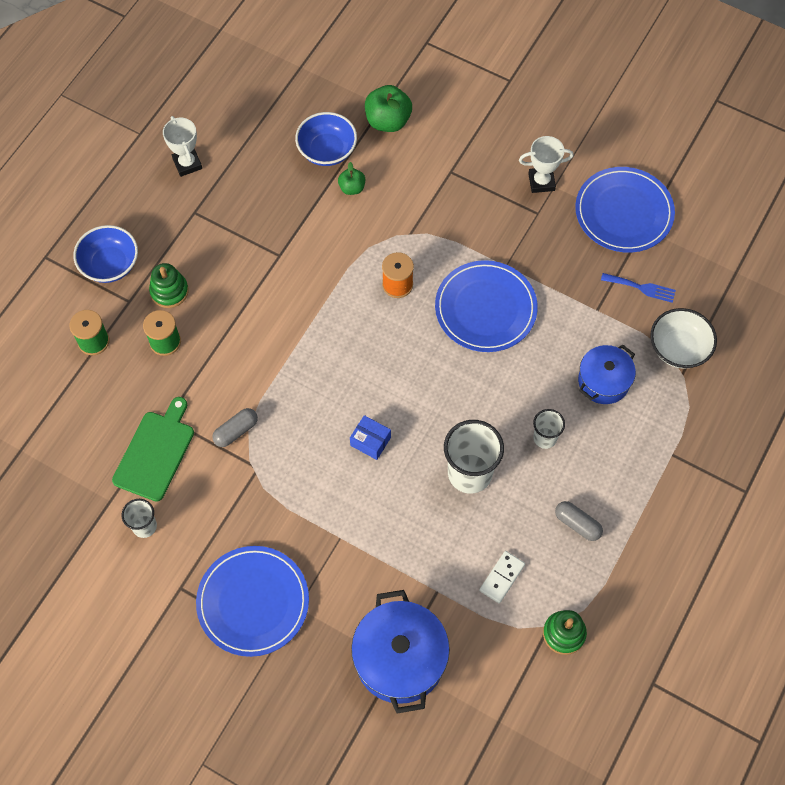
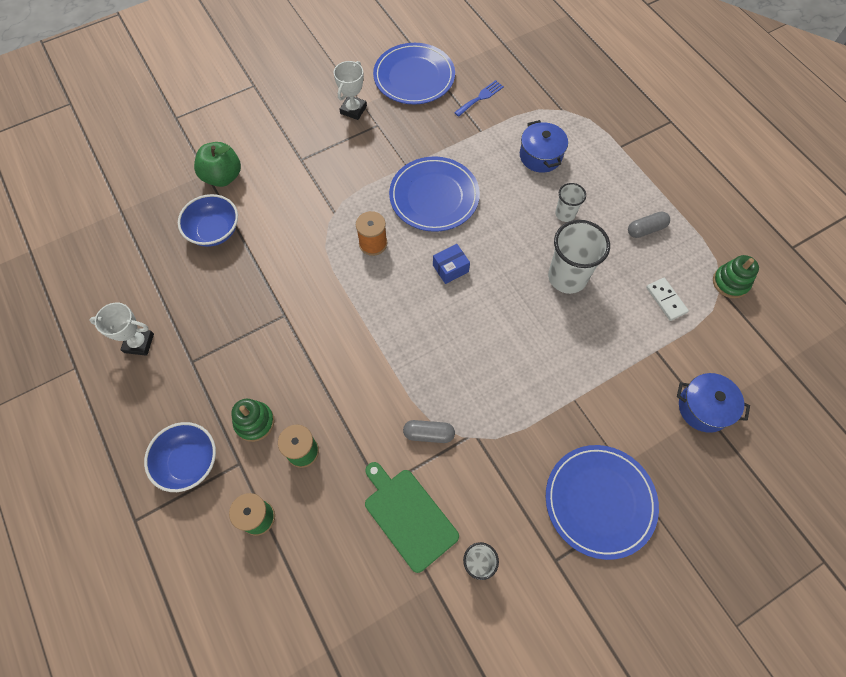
camera: 60 degrees left, 0 degrees up
grey capsule [212,408,258,447] -> grey capsule turned 75 degrees counterclockwise [403,420,455,443]
green apple [338,162,365,195] -> none
blue box [350,415,391,460] -> blue box moved to [433,244,470,284]
blue pot [351,590,450,713] -> blue pot [677,373,750,433], size x0.63
white bowl [650,308,717,369] -> none

